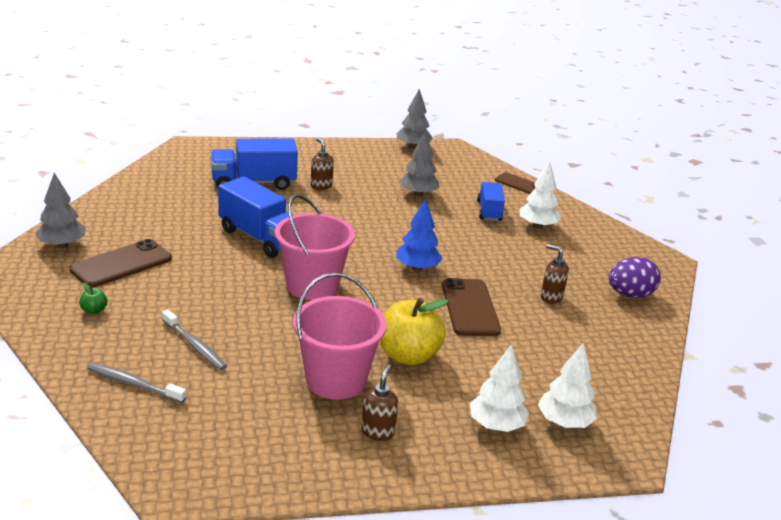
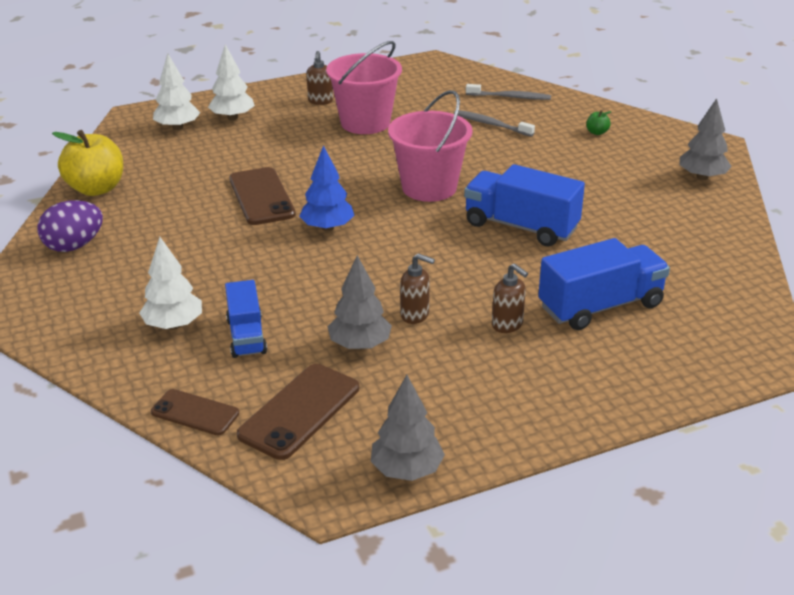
camera: 170 degrees right, 5 degrees up
brown phone [70,239,172,287] -> brown phone moved to [237,364,359,460]
yellow apple [380,298,449,365] -> yellow apple moved to [52,130,123,196]
brown soap dispenser [541,244,569,304] -> brown soap dispenser moved to [400,253,435,324]

